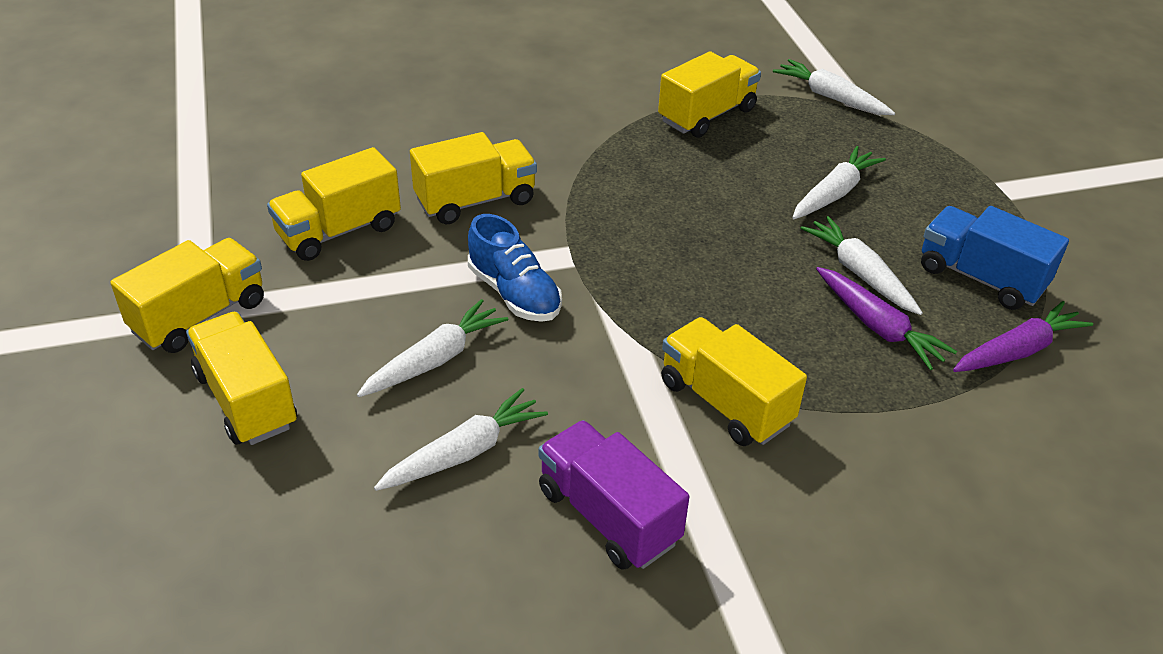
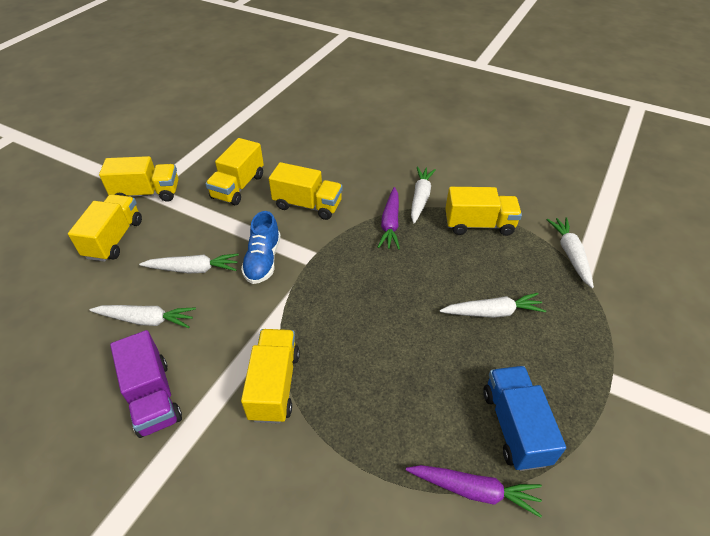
camera: 45 degrees right, 5 degrees up
yellow truck [267,147,401,261] -> yellow truck turned 75 degrees counterclockwise [205,138,264,205]
purple truck [539,420,689,570] -> purple truck turned 150 degrees clockwise [110,330,182,438]
white carrot [800,216,923,315] -> white carrot moved to [411,166,436,223]
purple carrot [816,267,957,370] -> purple carrot moved to [378,187,400,250]

